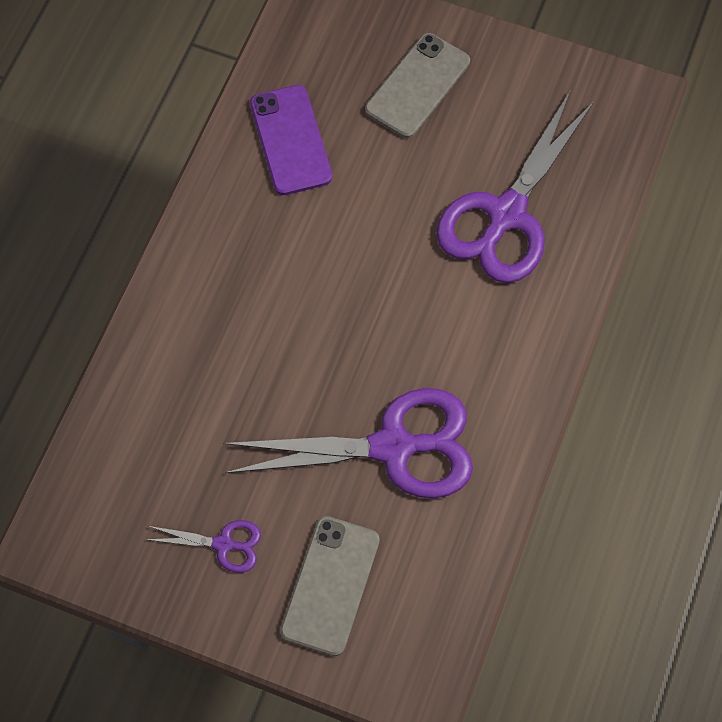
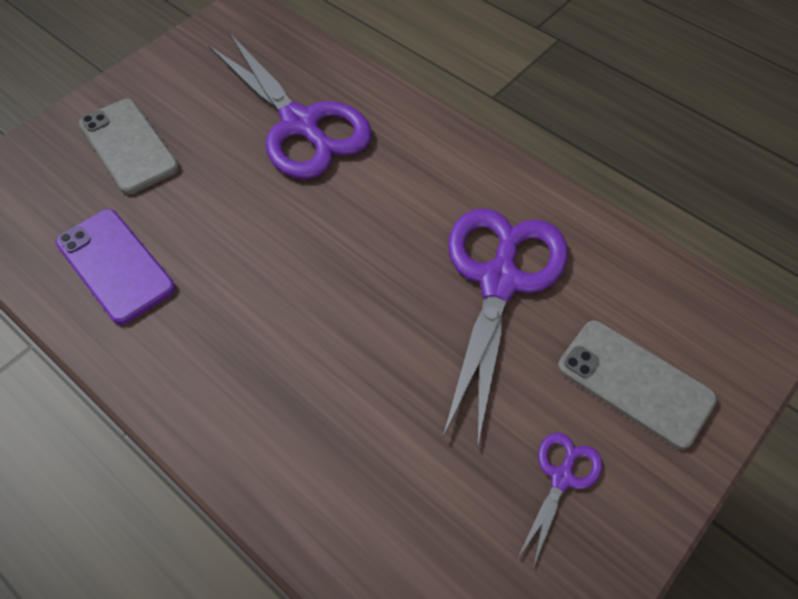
camera: 70 degrees left, 10 degrees down
purple phone [250,85,332,195] -> purple phone turned 45 degrees clockwise [56,209,175,325]

